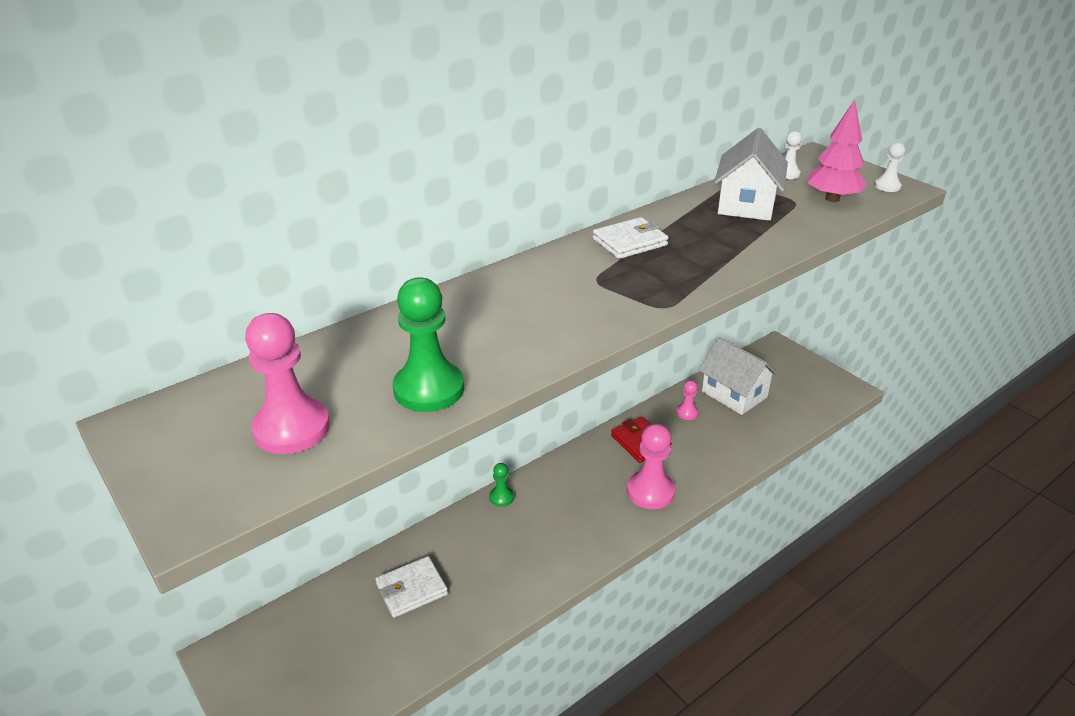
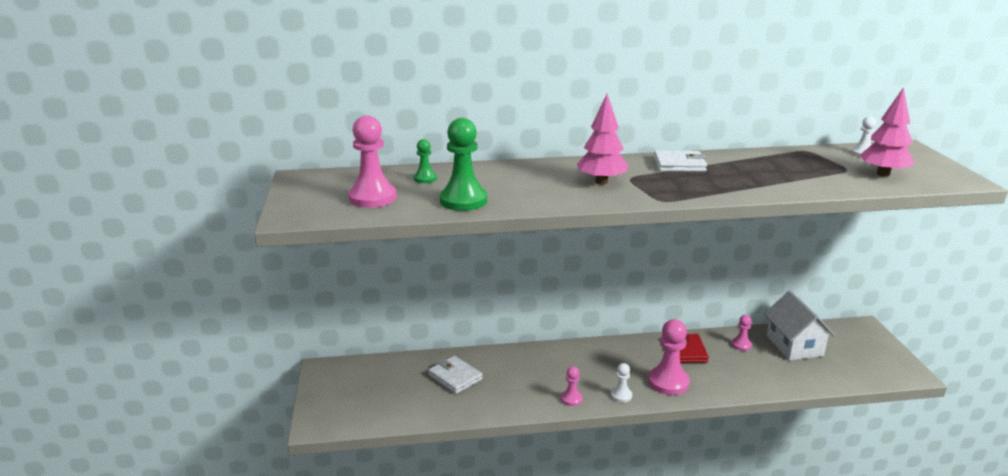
camera: 30 degrees right, 10 degrees down
white wallet [376,556,448,618] -> white wallet turned 45 degrees clockwise [428,356,483,394]
green pawn [489,463,514,507] -> green pawn moved to [414,139,437,183]
white house [714,128,788,221] -> none
white pawn [874,143,905,192] -> white pawn moved to [611,363,632,403]
none -> pink pawn [561,366,583,406]
none -> pink tree [577,94,628,185]

